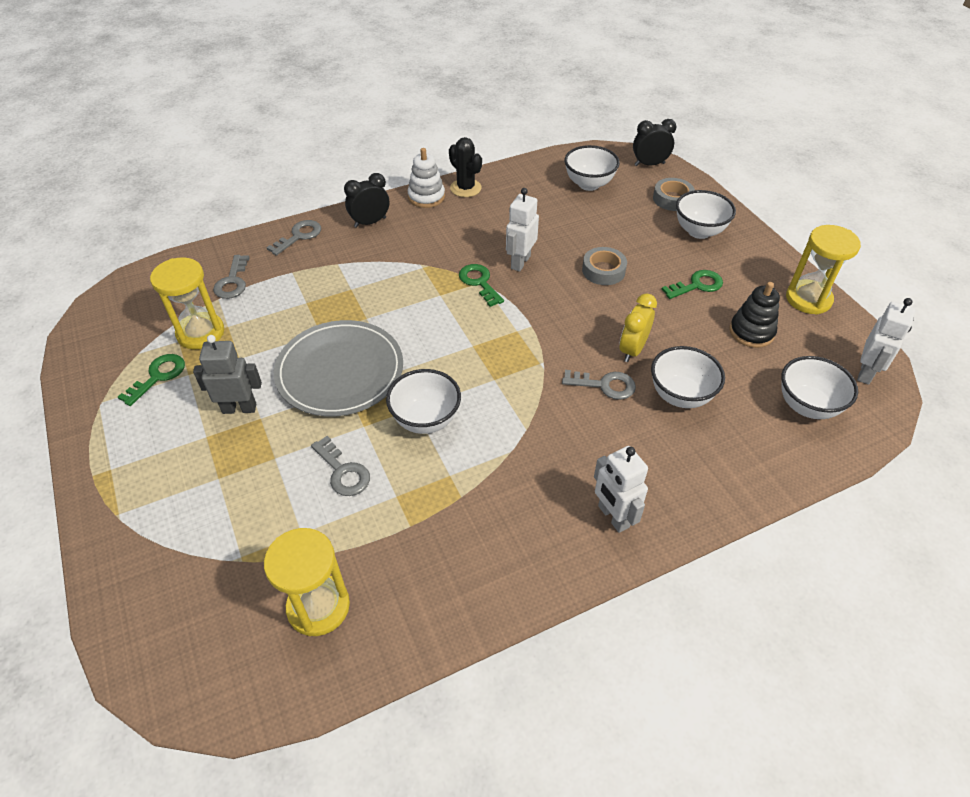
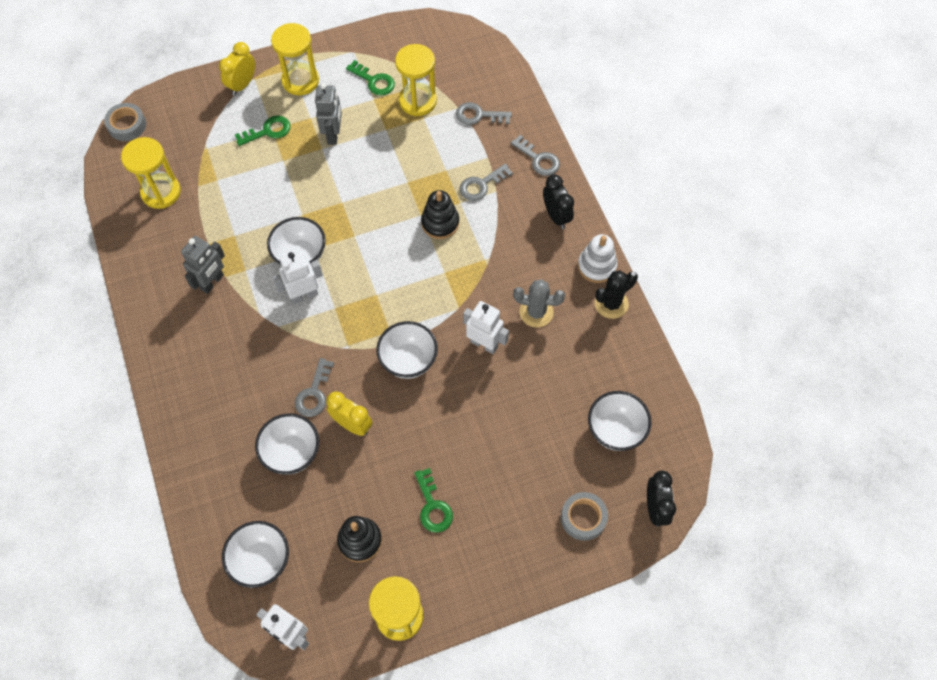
camera: 95 degrees right, 15 degrees up
grey plate [274,320,403,416] -> none
grey key [311,436,370,496] -> grey key moved to [459,164,513,201]
green key [459,264,504,307] -> green key moved to [235,116,291,146]
grey tape [582,247,627,285] -> grey tape moved to [104,103,146,141]
white robot [594,446,648,533] -> white robot moved to [273,251,323,304]
white bowl [676,190,736,239] -> white bowl moved to [376,321,438,379]
none -> grey robot [181,236,225,294]
none -> yellow clock [219,42,255,95]
none -> yellow hourglass [271,23,319,95]
none -> black stacking toy [421,190,459,239]
none -> grey cactus [513,279,565,327]

